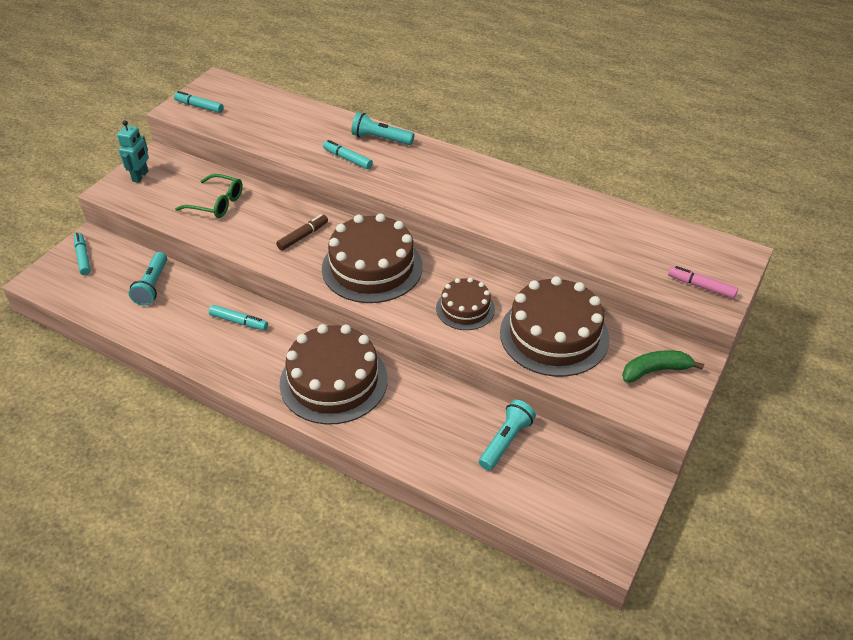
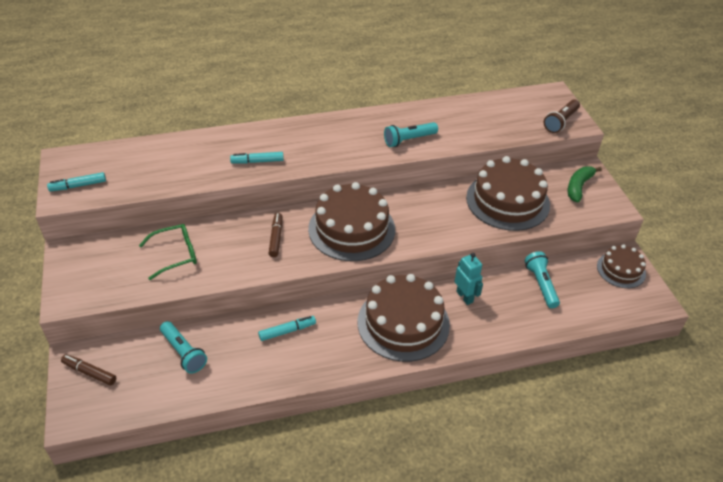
camera: 45 degrees left, 0 degrees up
turquoise marker [74,233,91,275] -> brown marker [61,354,116,385]
turquoise robot [117,121,149,183] -> turquoise robot moved to [455,253,483,305]
turquoise flashlight [351,112,414,145] -> turquoise flashlight moved to [384,122,438,147]
brown cake [436,277,495,330] -> brown cake moved to [597,244,646,288]
pink marker [668,266,738,299] -> brown flashlight [544,99,580,133]

